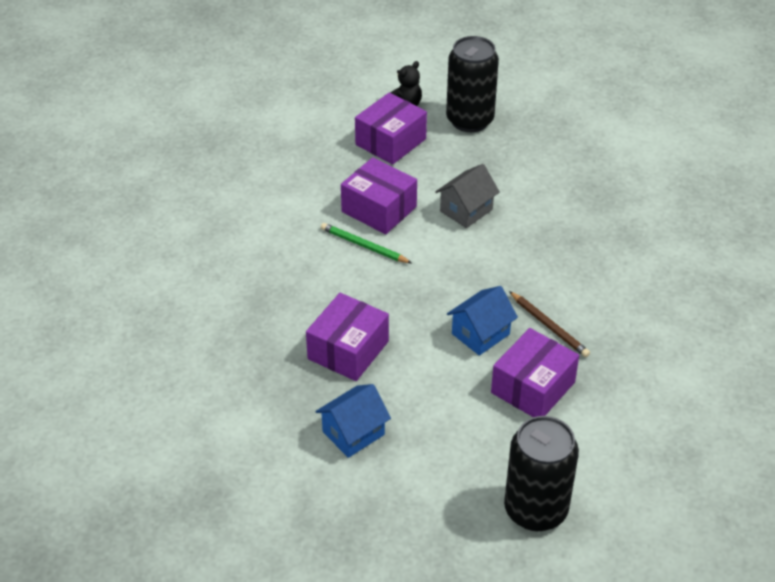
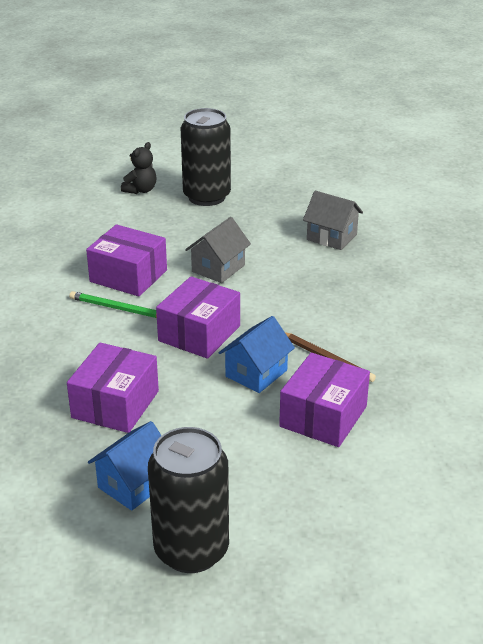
camera: 10 degrees left, 10 degrees down
purple box [355,92,427,165] -> purple box moved to [156,276,240,359]
black can [504,416,579,531] -> black can moved to [148,427,229,573]
none -> grey house [303,191,363,250]

